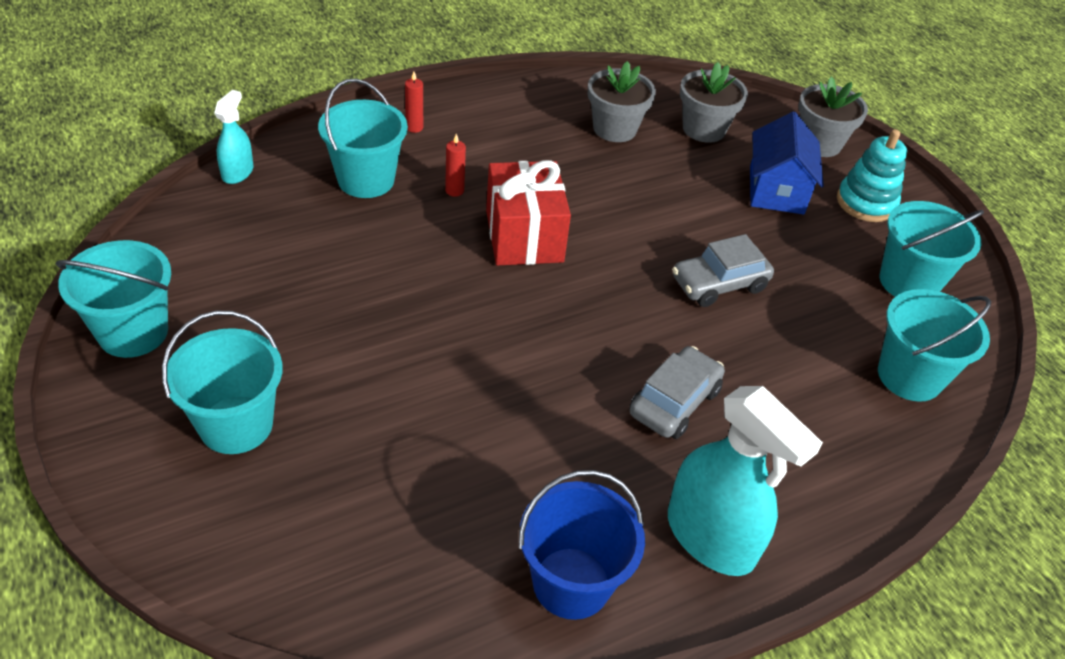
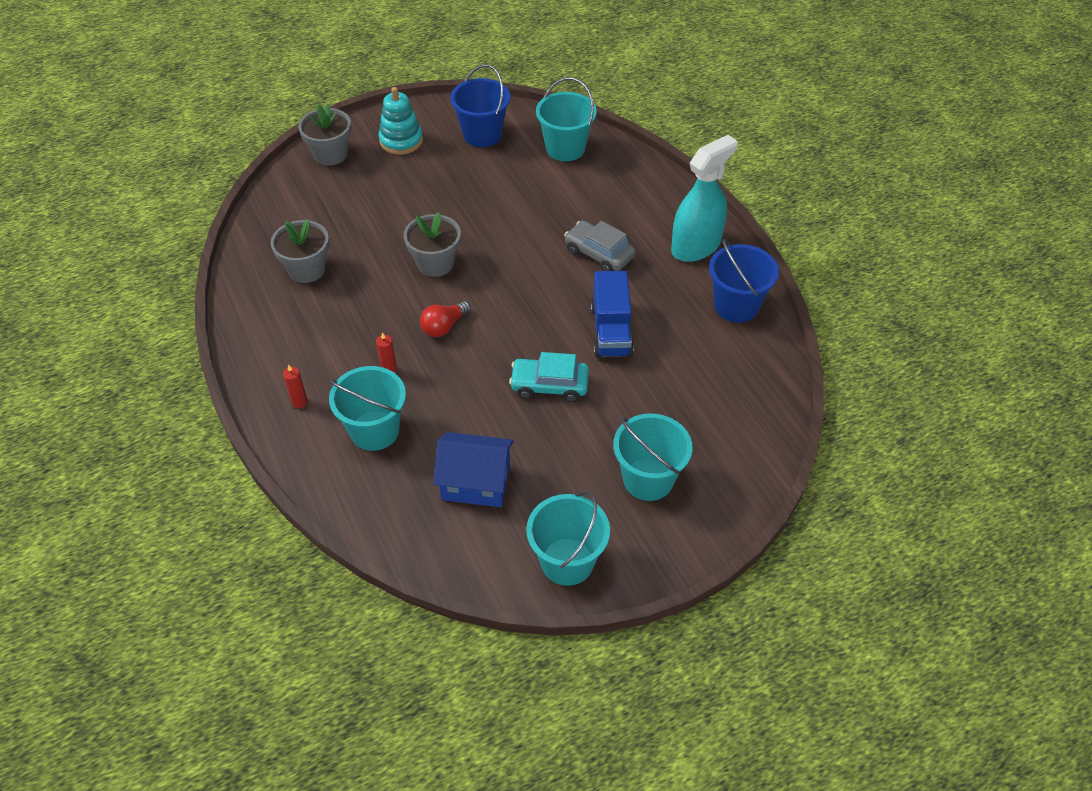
camera: 85 degrees left, 5 degrees up
turquoise spray bottle [214,90,254,184] -> none
red gift [486,160,571,266] -> red light bulb [420,301,471,337]
grey car [672,234,774,307] -> none
grey flower pot [680,62,748,143] -> grey flower pot moved to [404,212,461,277]
blue house [750,111,824,215] -> blue house moved to [433,432,514,507]
turquoise bucket [879,201,984,297] -> blue bucket [450,64,510,147]
none -> turquoise car [509,352,589,402]
none -> blue truck [591,271,634,358]

